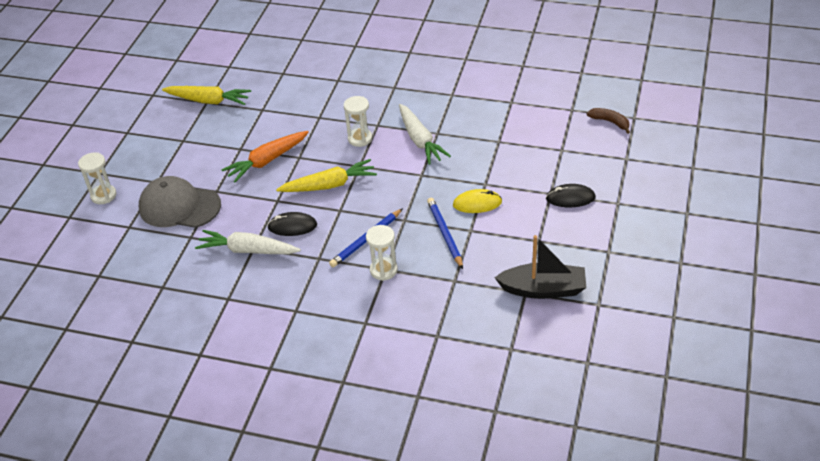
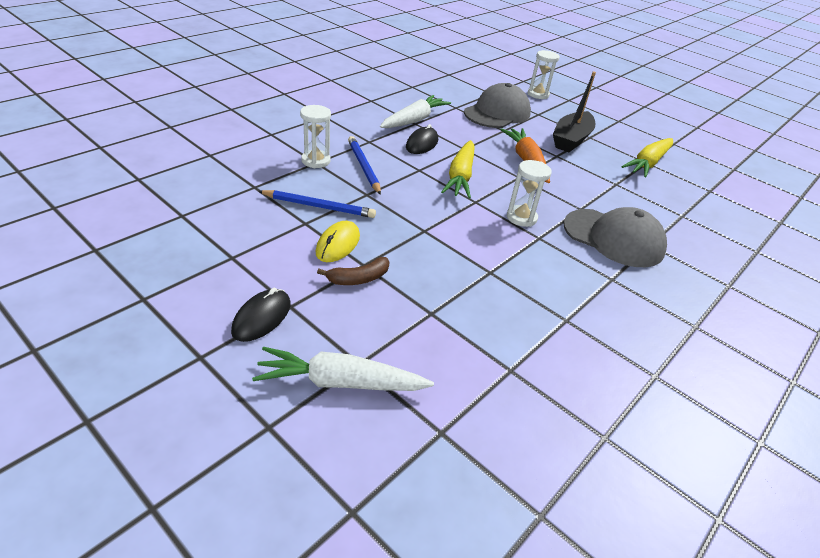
camera: 110 degrees right, 5 degrees down
white carrot [399,104,451,165] -> white carrot moved to [252,347,434,391]
black boat [495,235,586,299] -> black boat moved to [553,71,596,152]
brown banana [587,108,630,134] -> brown banana moved to [317,257,389,285]
none -> grey cap [563,207,667,267]

